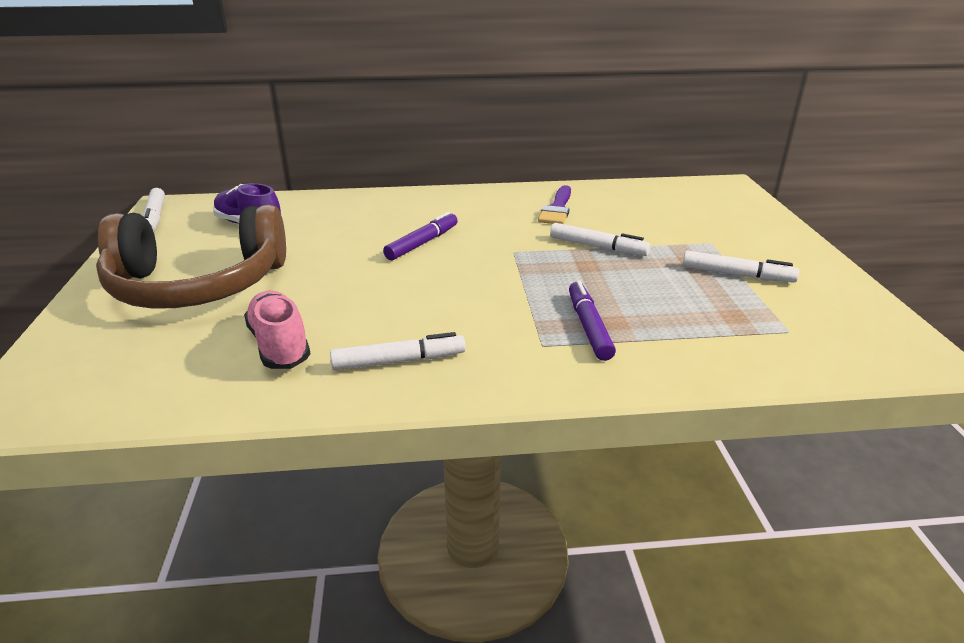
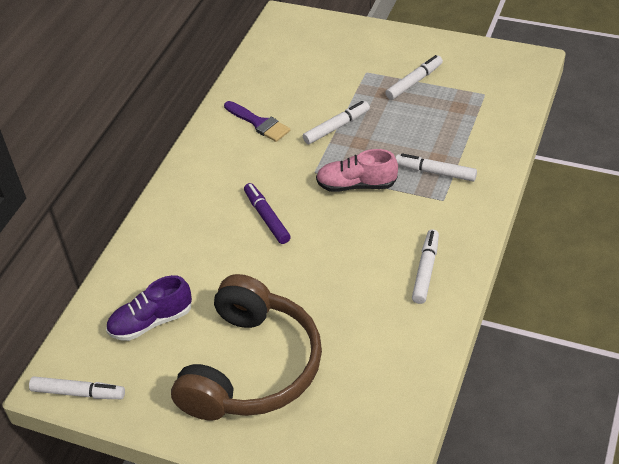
camera: 60 degrees left, 15 degrees up
pink shoe [244,291,310,369] -> pink shoe moved to [316,149,398,192]
purple marker [569,280,616,361] -> white marker [396,153,477,181]

